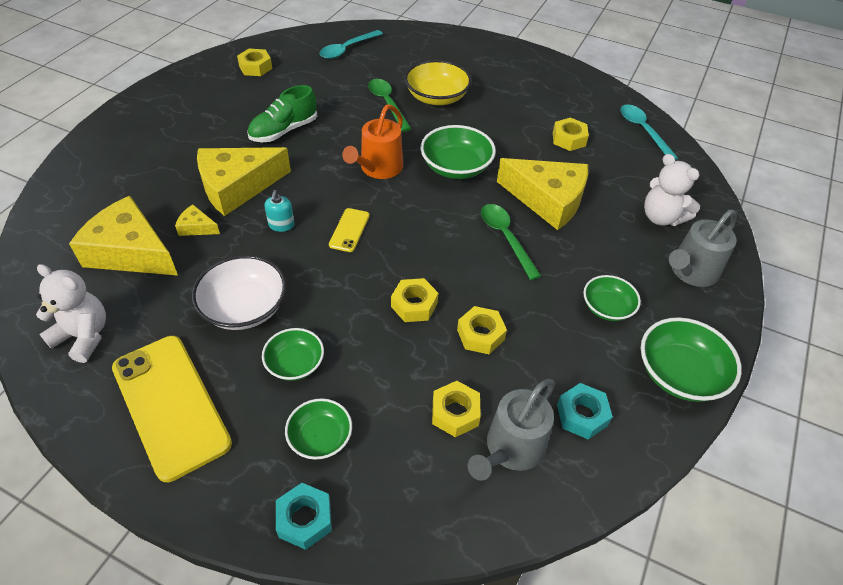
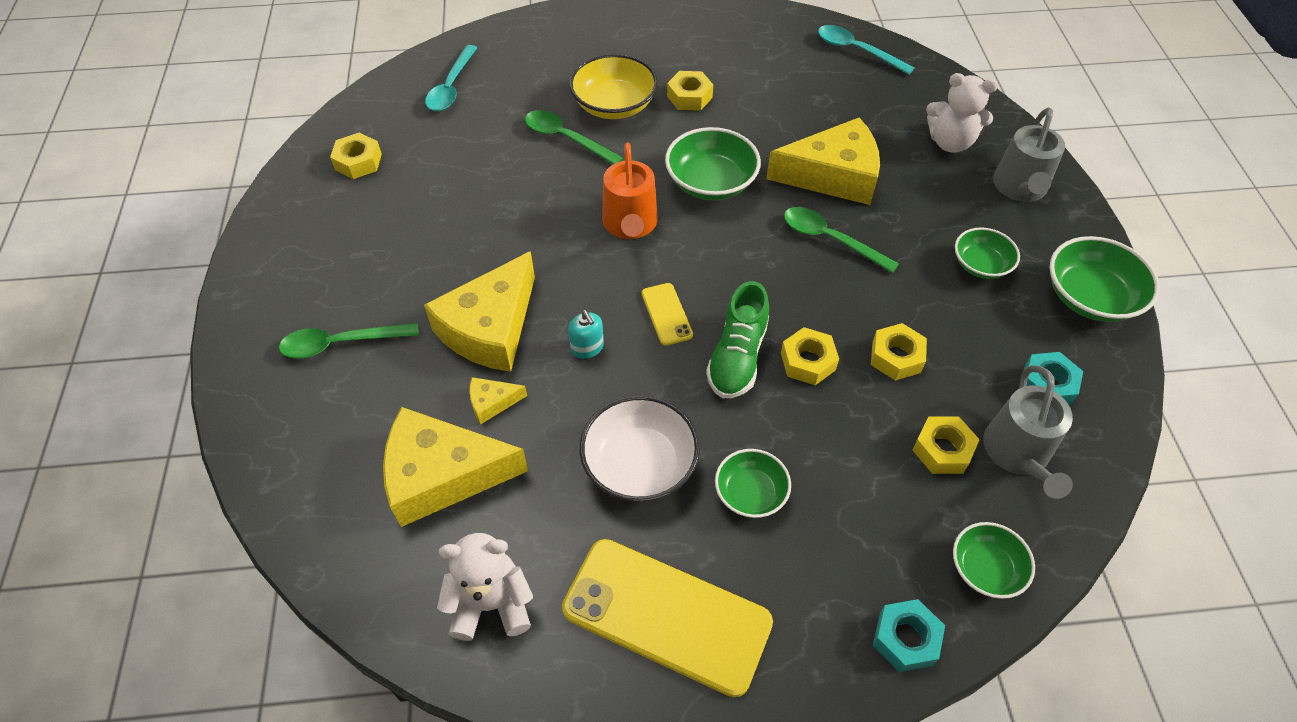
camera: 30 degrees left, 5 degrees up
green shoe [247,85,317,142] -> green shoe moved to [706,281,769,398]
green bowl [285,398,352,460] -> green bowl moved to [953,522,1035,599]
yellow nut [553,117,589,151] -> yellow nut moved to [667,71,713,111]
none -> green spoon [279,323,419,359]

